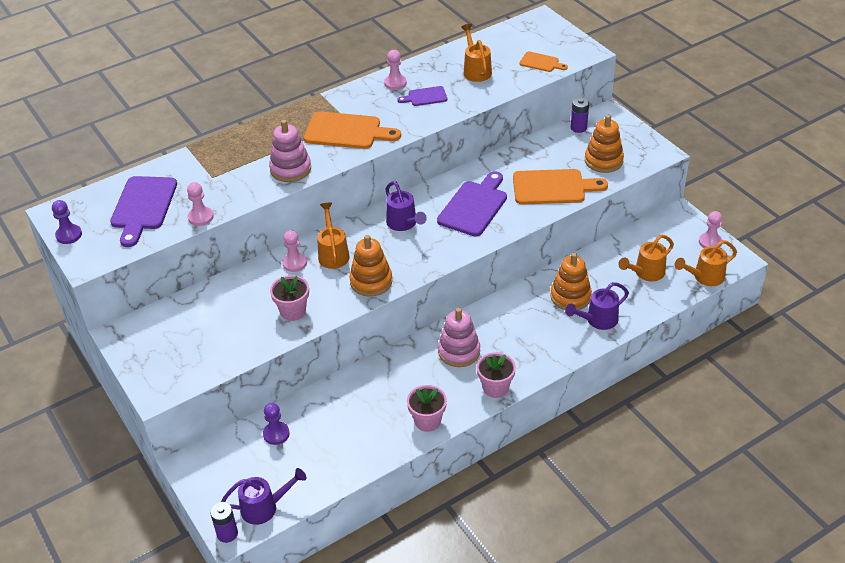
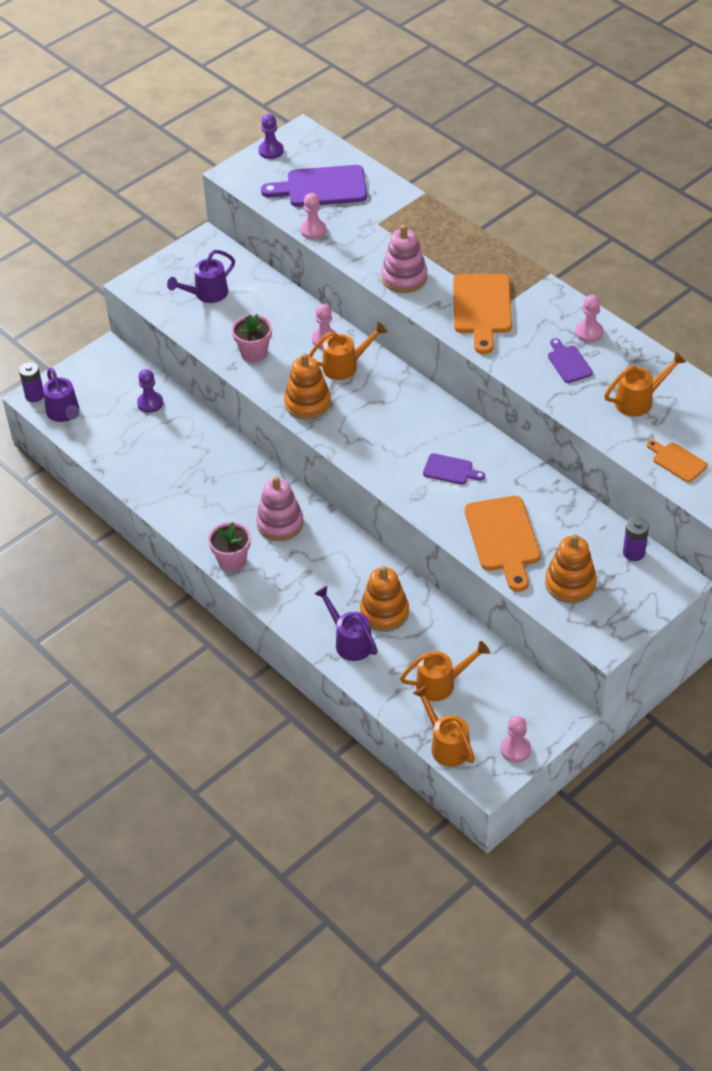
camera: 80 degrees right, 5 degrees up
purple watering can [385,181,427,231] -> purple watering can moved to [167,250,235,303]
pink flower pot [407,385,447,432] -> none
purple cutting board [437,171,507,236] -> purple cutting board [423,453,485,485], size x0.53
orange cutting board [520,52,568,72] -> orange cutting board turned 120 degrees clockwise [647,440,708,483]
orange watering can [618,235,674,281] -> orange watering can turned 120 degrees clockwise [400,641,490,701]

